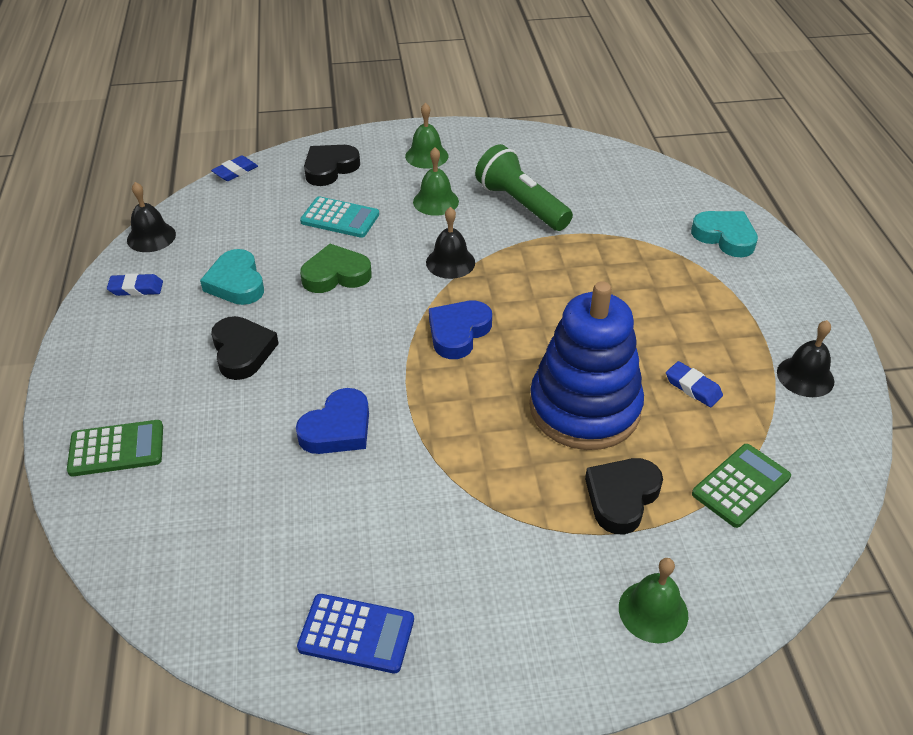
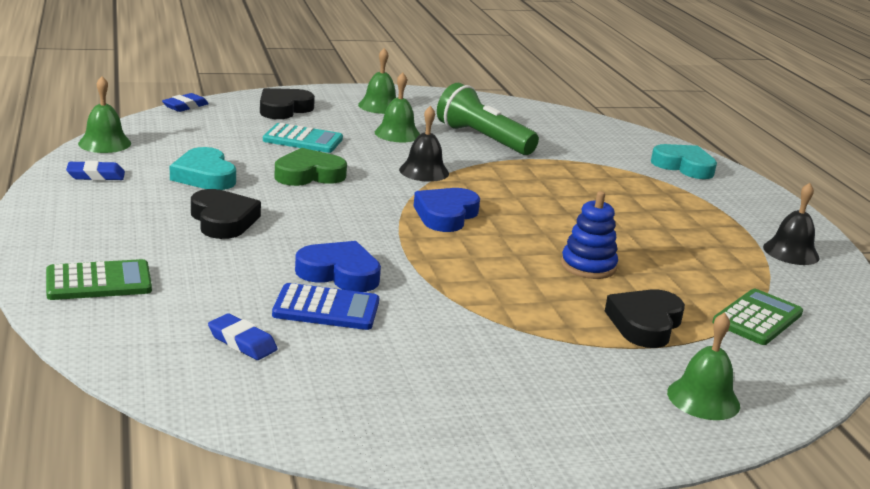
camera: 10 degrees left, 20 degrees down
black bell [127,182,176,252] -> green bell [78,76,131,153]
blue heart [296,388,369,454] -> blue heart turned 105 degrees counterclockwise [295,241,381,292]
blue calculator [297,594,414,673] -> blue calculator moved to [272,283,379,330]
blue stacking toy [529,281,644,450] -> blue stacking toy [561,191,618,279], size x0.49
blue eraser [666,361,723,407] -> blue eraser moved to [208,313,278,360]

